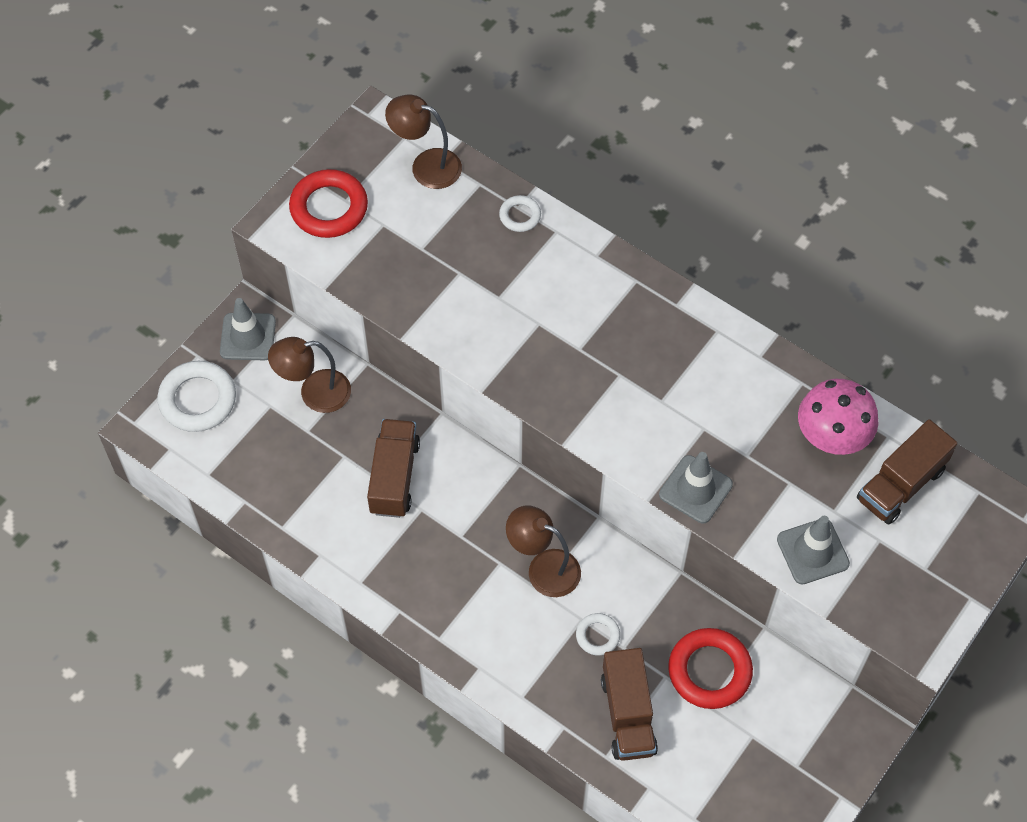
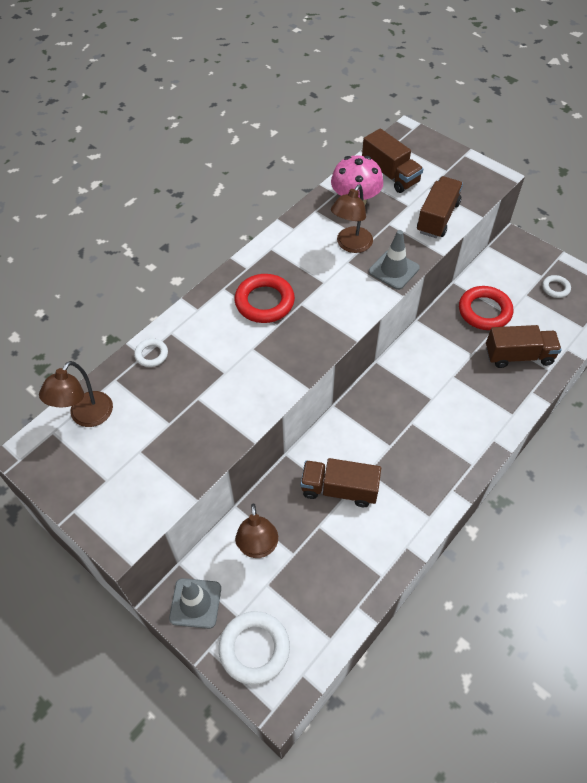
camera: 85 degrees left, 5 degrees down
red ring [289,169,368,238] -> red ring moved to [235,274,295,323]
brown lamp [506,505,581,597] -> brown lamp moved to [331,185,373,253]
white ring [576,613,620,656] -> white ring moved to [542,275,571,298]
grey traffic cone [777,516,850,584] -> brown truck [417,176,463,238]

